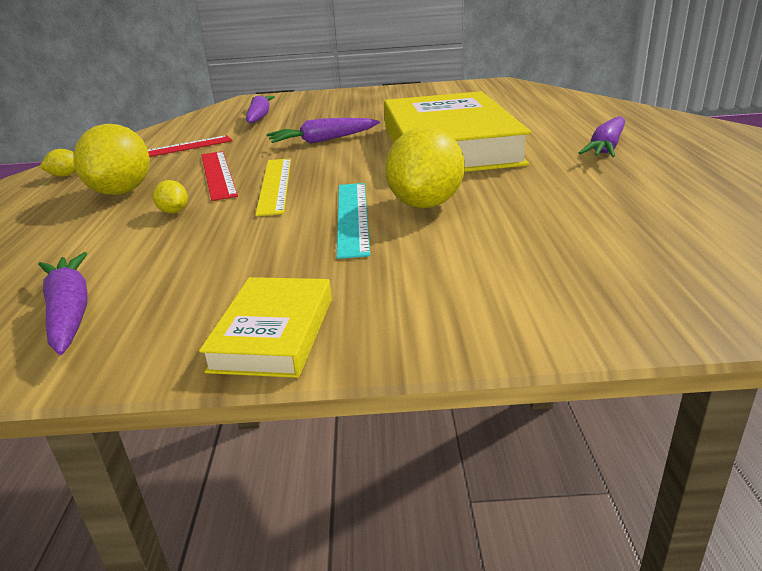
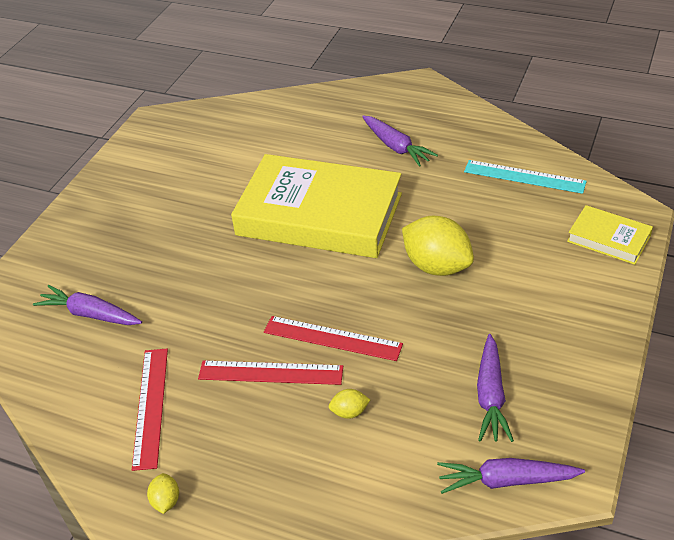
camera: 65 degrees left, 15 degrees up
yellow lemon [73,124,150,195] -> none
yellow book [199,277,332,378] -> yellow book moved to [567,205,653,265]
yellow ruler [255,158,291,216] -> red ruler [264,316,403,361]
purple carrot [266,118,380,144] -> purple carrot moved to [477,334,514,442]
turquoise ruler [337,183,370,259] -> turquoise ruler moved to [464,160,587,194]

